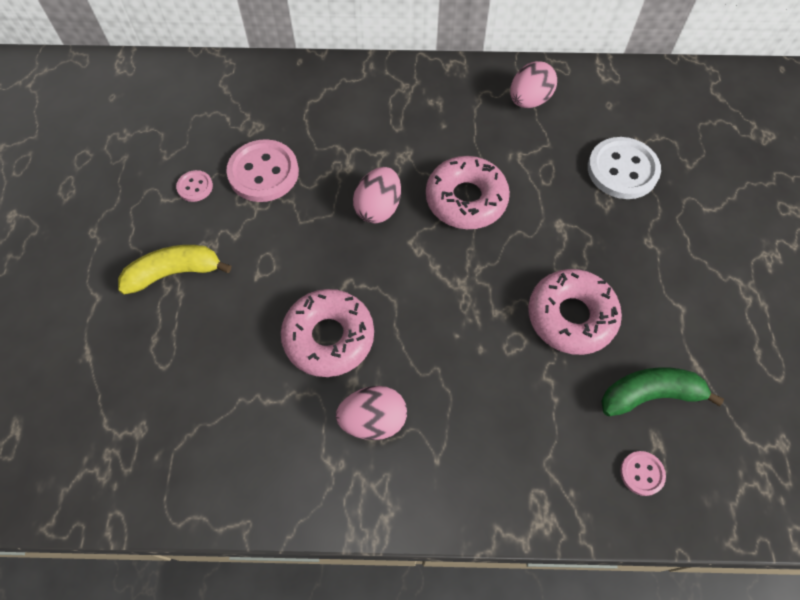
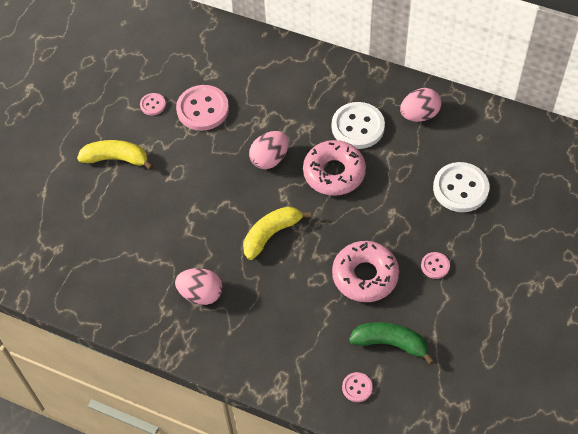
camera: 25 degrees right, 5 degrees down
pink donut [281,289,374,377] -> none
none -> yellow banana [243,206,311,260]
none -> white button [332,102,385,149]
none -> pink button [421,252,450,279]

